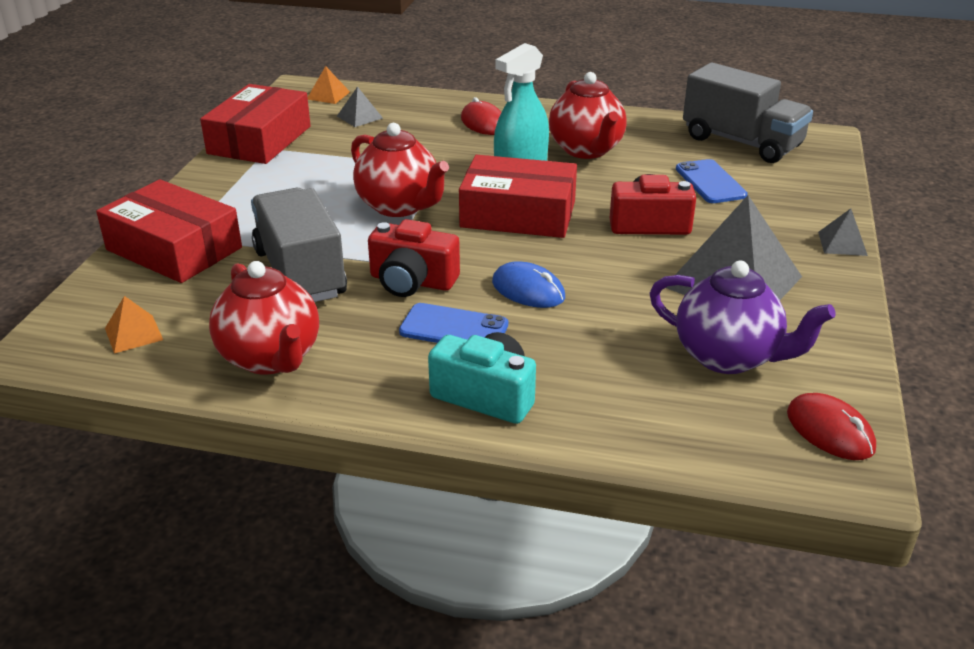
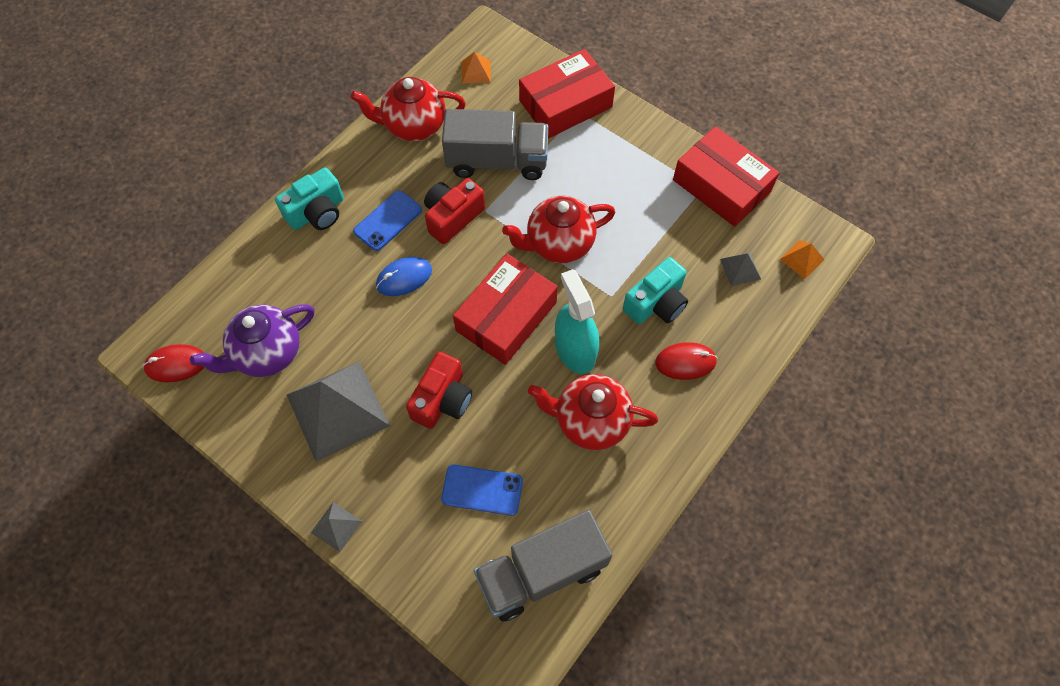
camera: 115 degrees right, 30 degrees up
none -> turquoise camera [623,257,688,324]

